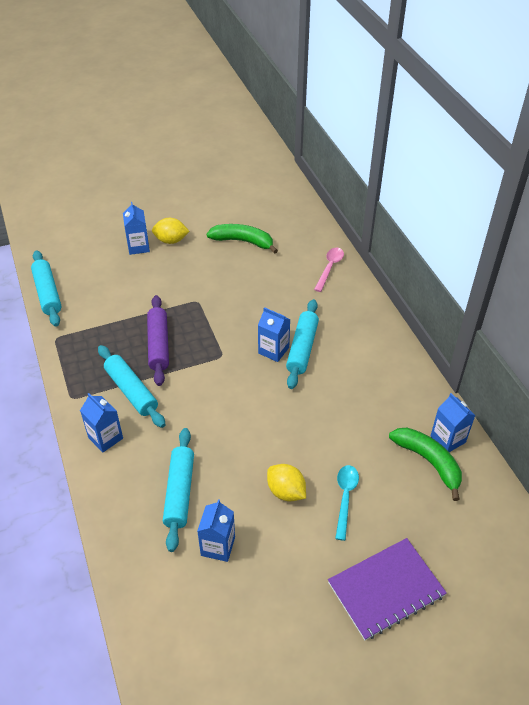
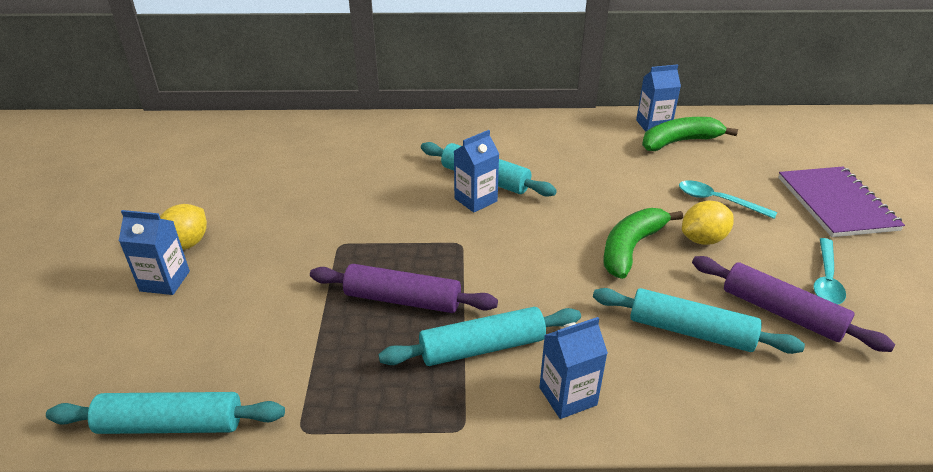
camera: 70 degrees left, 10 degrees down
blue carton [197,499,235,562] -> purple rolling pin [692,256,895,352]
green banana [206,224,278,254] -> green banana moved to [603,208,683,279]
pink spoon [314,248,344,292] -> none
none -> turquoise spoon [813,238,846,305]

